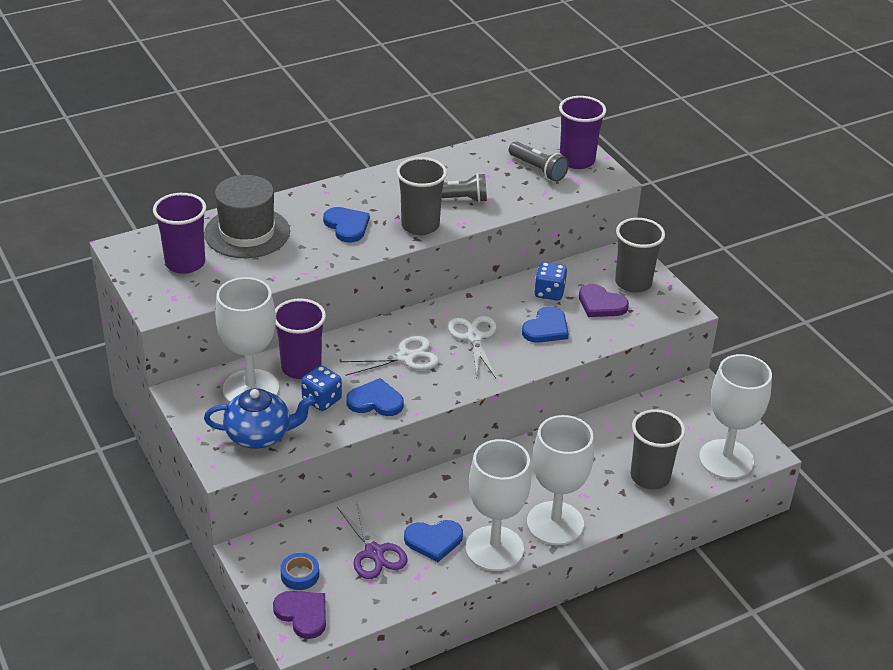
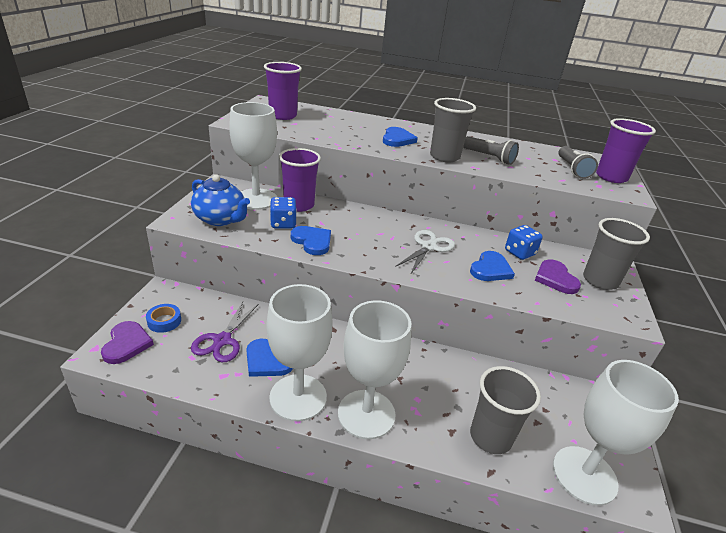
camera: 40 degrees right, 5 degrees down
grey hat [204,175,290,258] -> none
white scissors [340,336,439,376] -> none
blue heart [522,306,569,343] -> blue heart turned 45 degrees counterclockwise [470,251,515,281]

